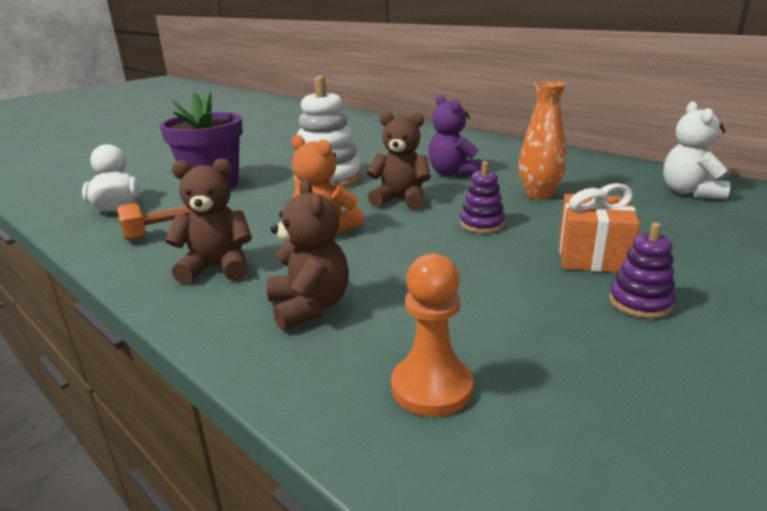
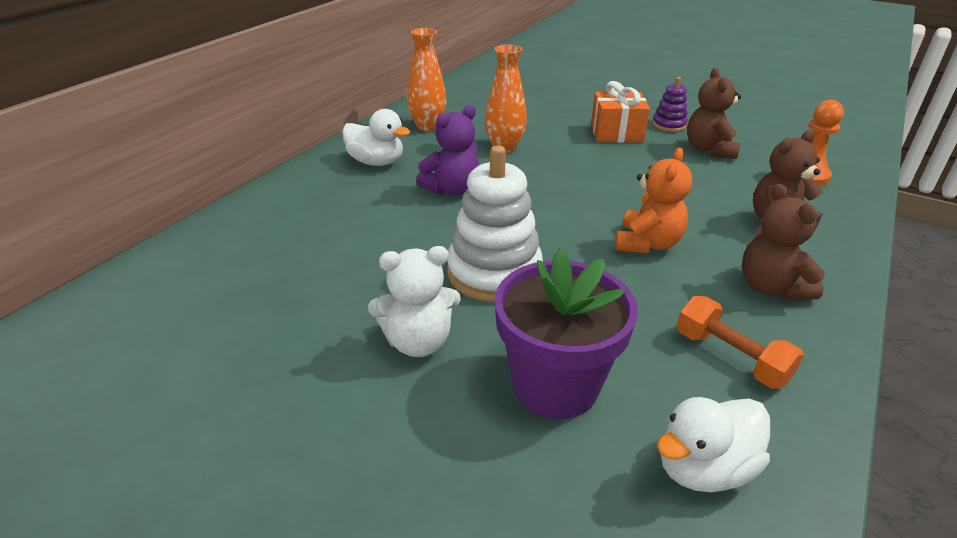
camera: 105 degrees left, 10 degrees up
brown teddy bear [366,111,431,209] -> brown teddy bear moved to [687,68,741,159]
purple stacking toy [460,161,505,233] -> none
white teddy bear [663,101,730,199] -> white teddy bear moved to [368,246,461,357]
none -> white duck [342,109,410,166]
none -> orange vase [407,28,446,131]

